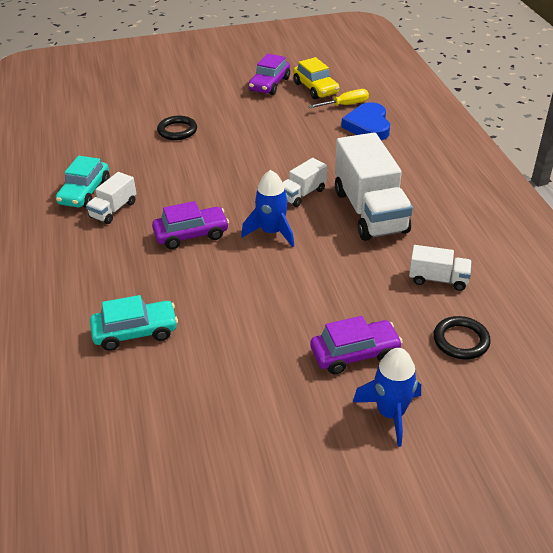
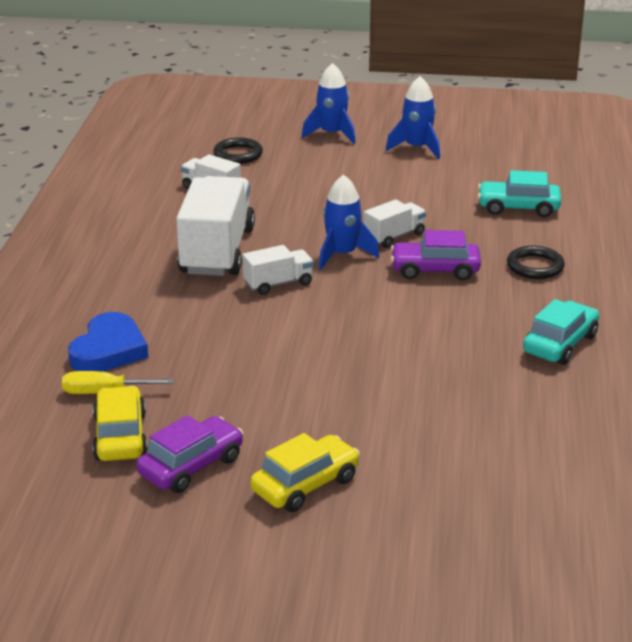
camera: 160 degrees left, 10 degrees down
white truck [86,172,136,224] -> white truck moved to [364,199,426,248]
black ring [157,116,197,140] -> black ring moved to [507,246,565,279]
purple car [310,316,403,374] -> none
none -> yellow car [250,433,360,512]
none -> blue rocket [386,76,440,159]

